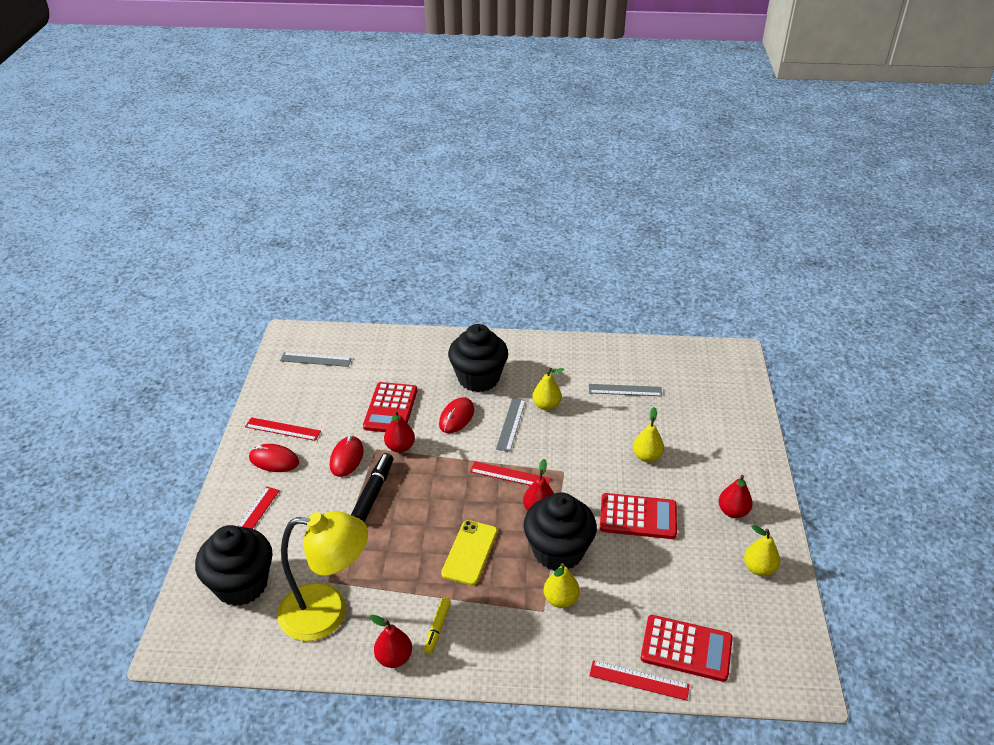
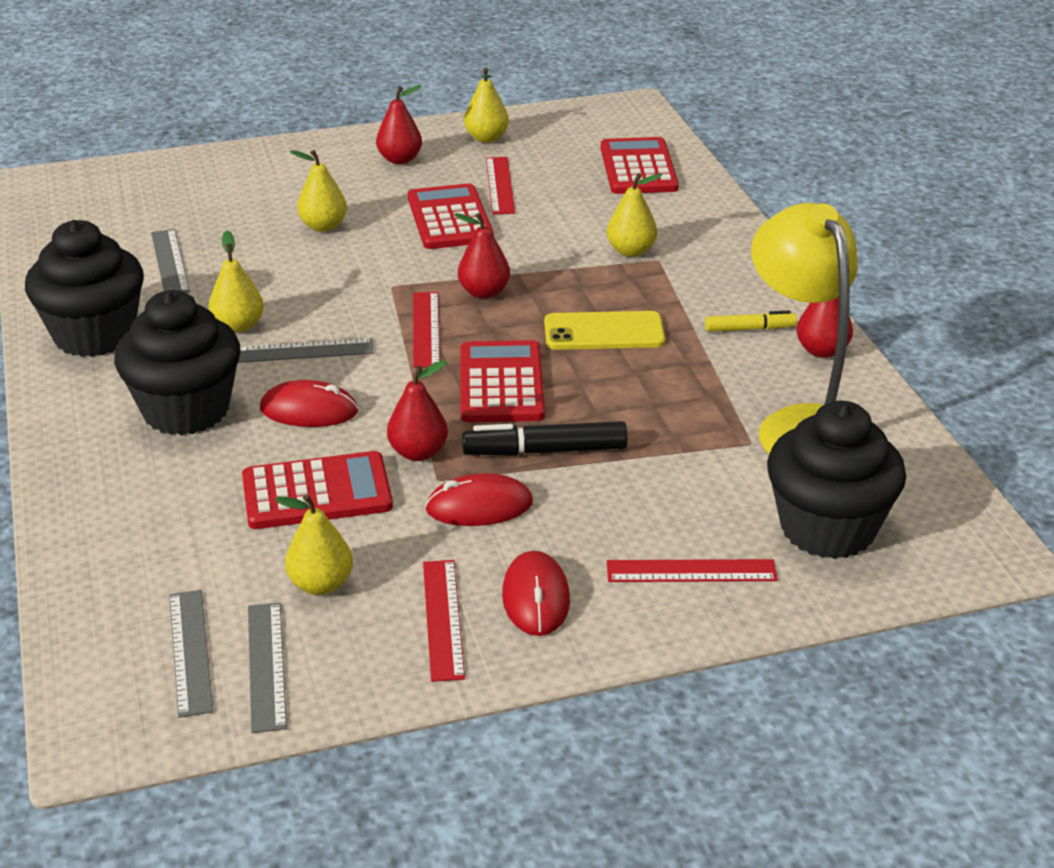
camera: 110 degrees left, 5 degrees down
black cupcake [524,492,597,571] -> black cupcake moved to [25,220,144,357]
red ruler [589,660,690,701] -> red ruler moved to [486,157,515,214]
none -> grey ruler [248,602,287,733]
none -> yellow pear [275,494,353,595]
none -> red calculator [460,340,545,422]

